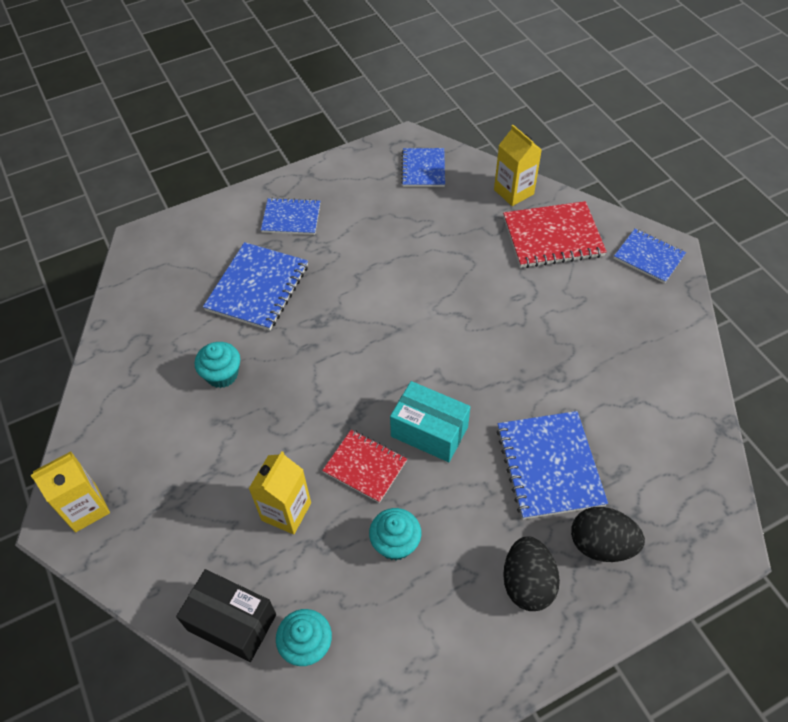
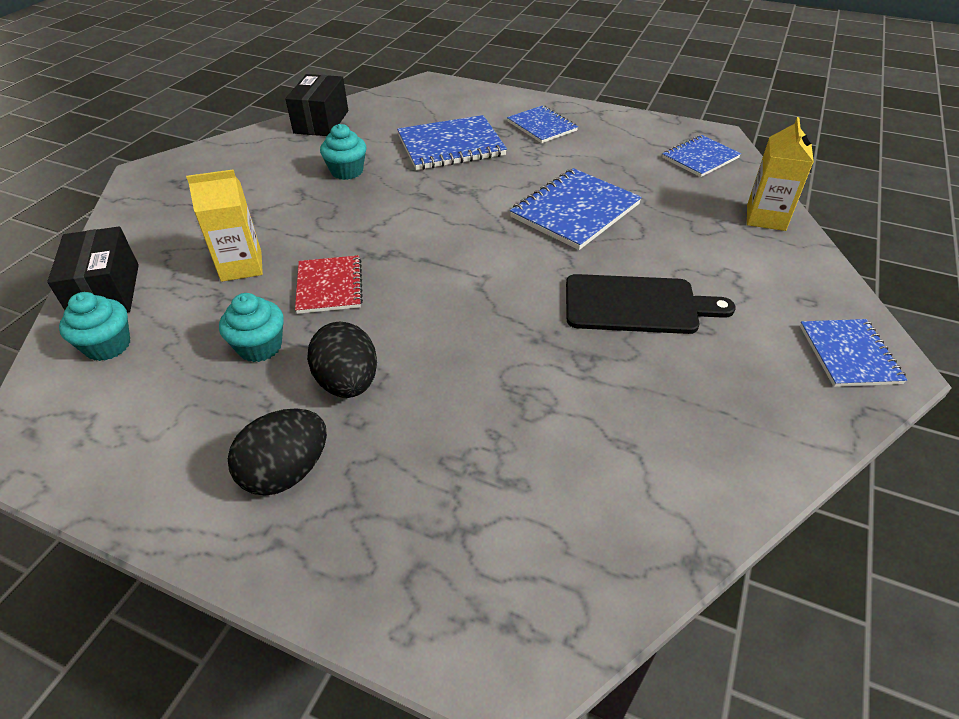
camera: 50 degrees right, 10 degrees down
yellow carton [31,451,110,532] -> none
turquoise box [390,381,470,462] -> none
blue notebook [496,411,608,520] -> blue notebook moved to [510,168,642,250]
red notebook [503,201,607,268] -> none
black egg [571,507,645,562] -> black egg moved to [307,322,377,398]
none -> black box [285,74,348,136]
none -> black cutting board [566,274,736,334]

